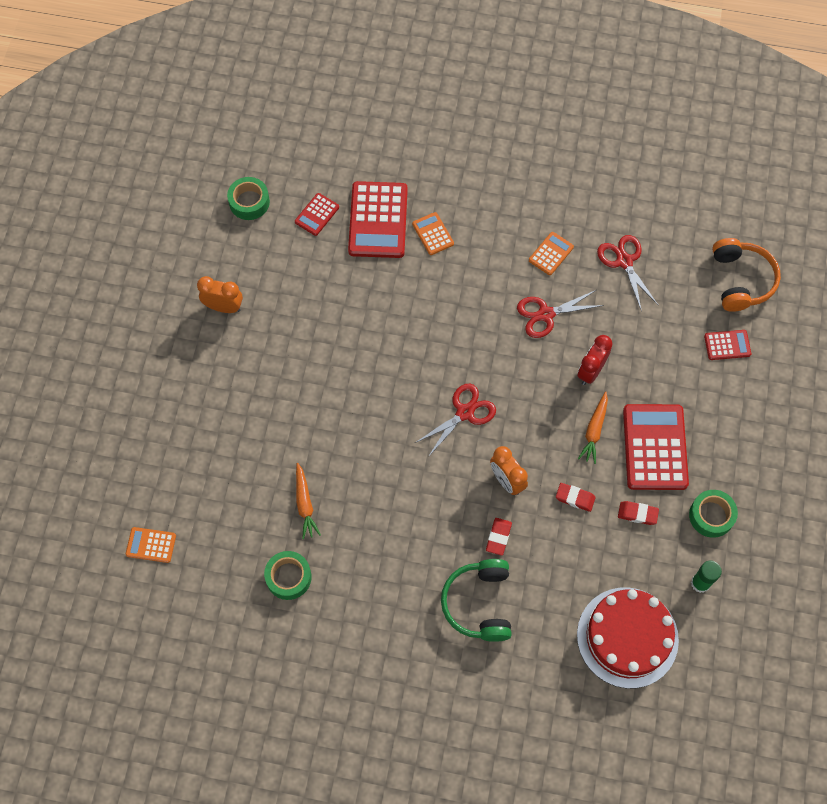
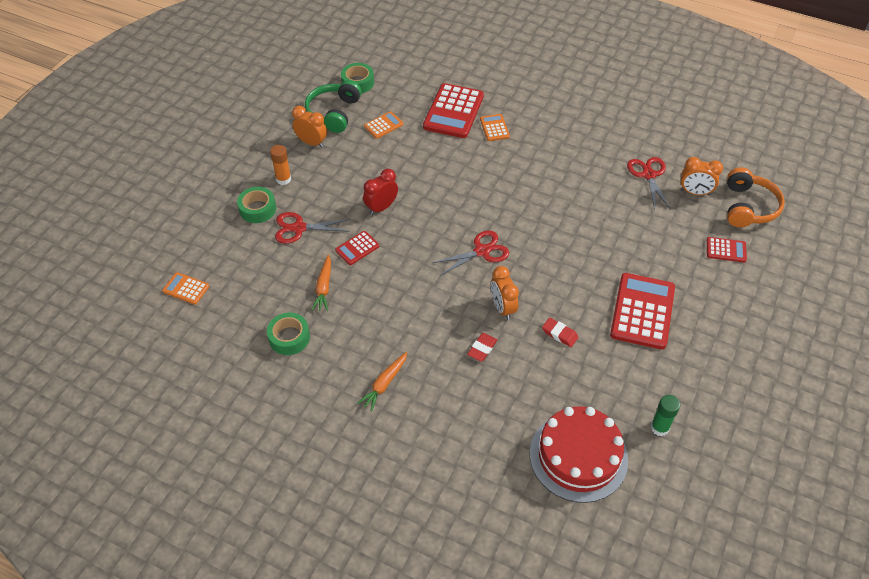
camera: 15 degrees right, 15 degrees down
red calculator [295,193,339,236] -> red calculator moved to [335,231,379,265]
green headphones [441,559,512,642] -> green headphones moved to [305,80,362,133]
red scissors [517,290,604,338] -> red scissors moved to [275,212,351,244]
orange calculator [529,232,574,275] -> orange calculator moved to [364,111,403,139]
red clock [577,335,613,385] -> red clock moved to [363,169,398,215]
orange carrot [578,391,608,464] -> orange carrot moved to [357,352,408,412]
red eraser [618,501,659,525] -> none
green tape [689,490,738,538] -> green tape moved to [237,187,276,223]
none -> orange glue stick [270,145,291,185]
none -> orange clock [680,157,723,196]

